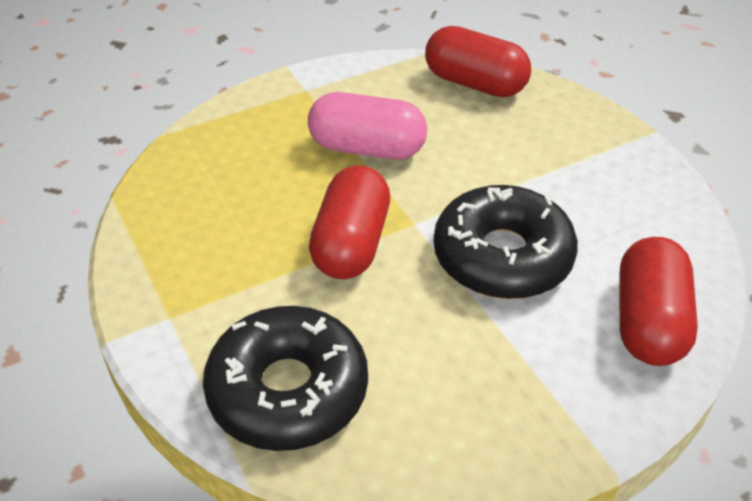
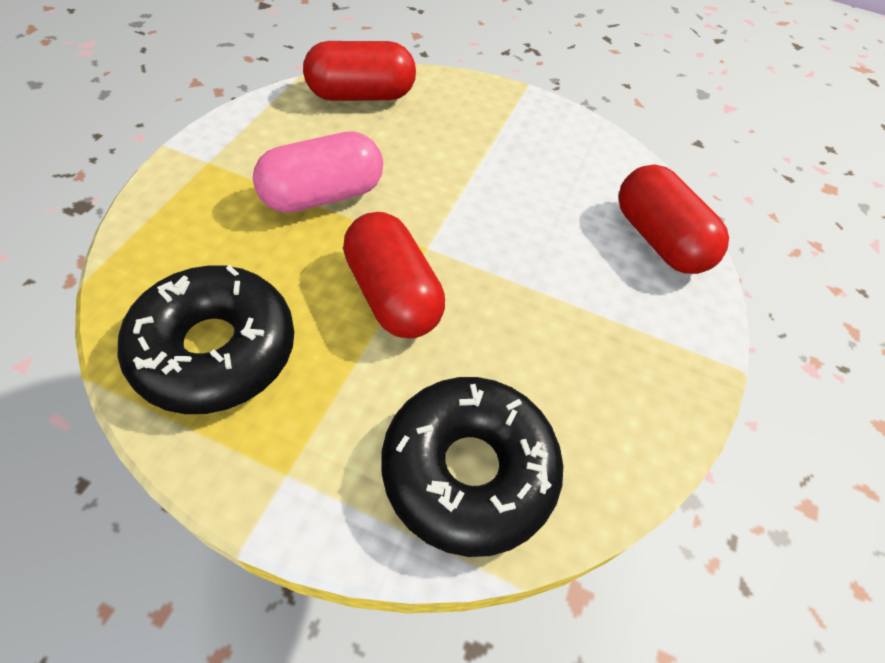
camera: 45 degrees left, 10 degrees up
black donut [434,185,578,299] -> black donut moved to [118,265,294,414]

